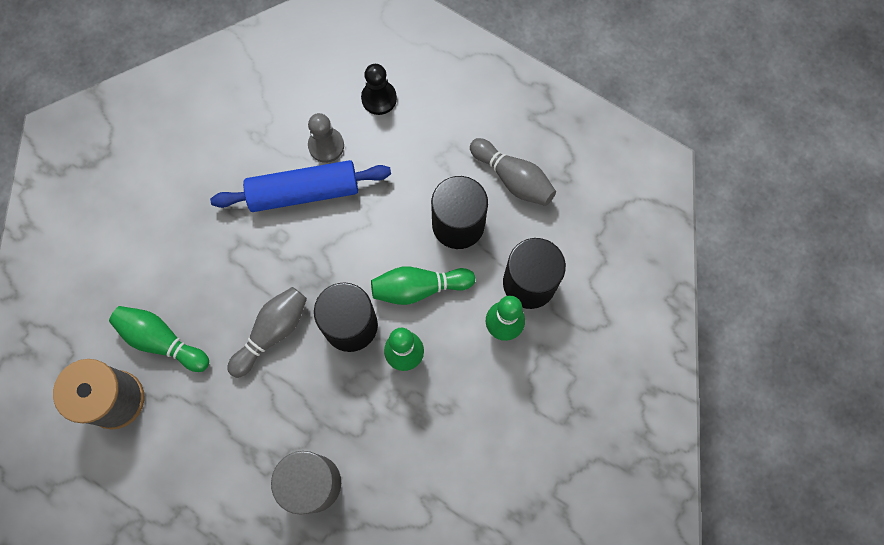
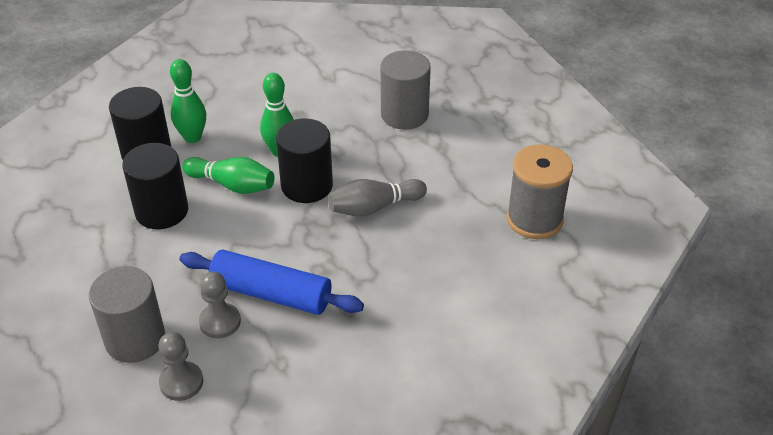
camera: 150 degrees left, 30 degrees down
green bowling pin [109,306,209,372] -> none
black pawn [361,64,397,115] -> grey cylinder [89,266,165,363]
grey bowling pin [470,138,556,206] -> none
none -> grey pawn [158,332,203,401]

